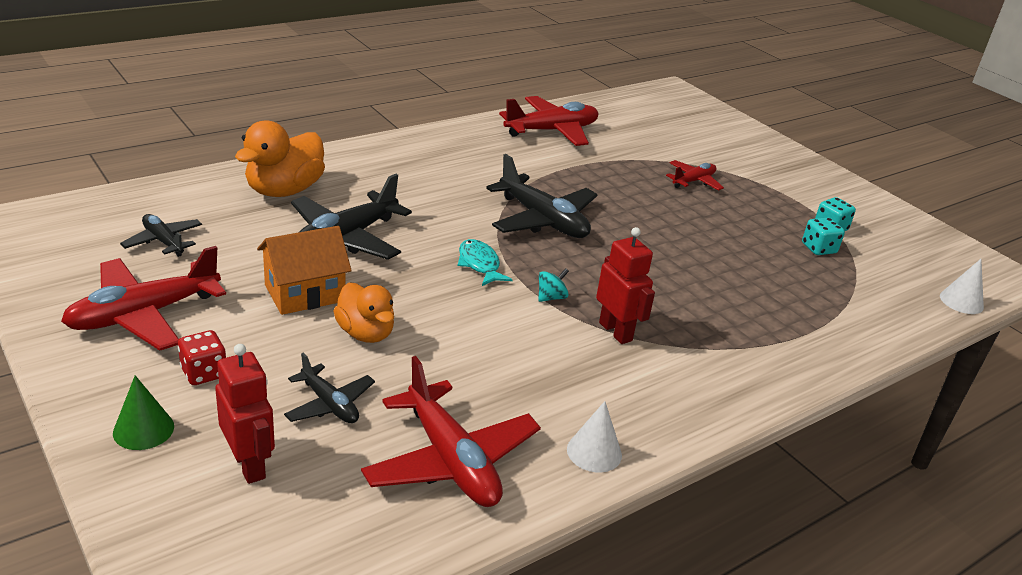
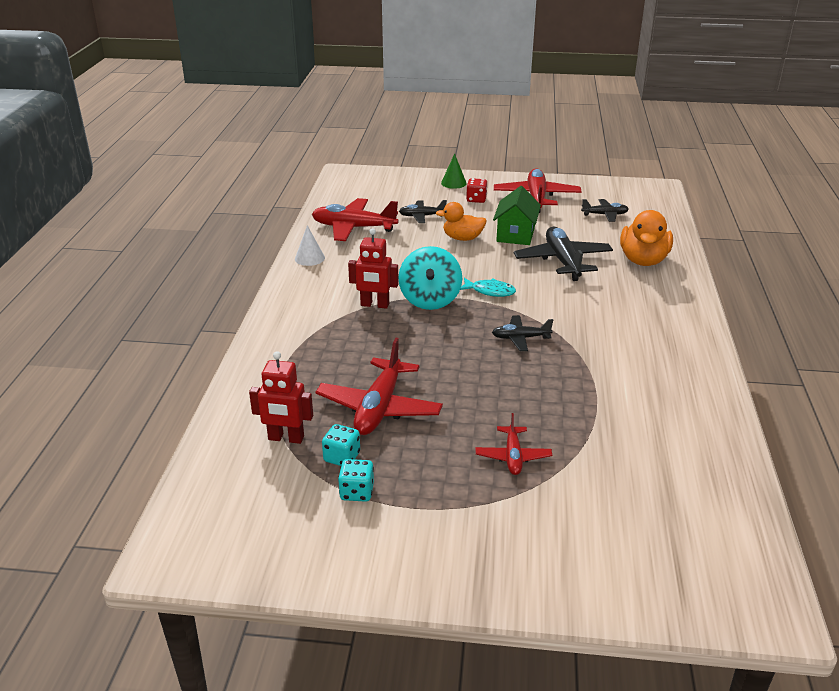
camera: 135 degrees right, 0 degrees up
red robot [215,344,275,484] -> red robot moved to [249,351,313,444]
orange duck [235,120,325,197] -> orange duck turned 150 degrees counterclockwise [620,210,673,266]
orange house [257,226,352,315] -> green house [493,186,541,245]
black plane [486,154,598,238] -> black plane [492,315,553,351], size x0.55
red plane [499,96,599,146] -> red plane moved to [315,338,443,435]
turquoise spinning top [538,268,569,302] -> turquoise spinning top [398,246,462,310], size x2.35
white cone [940,259,984,314] -> none

